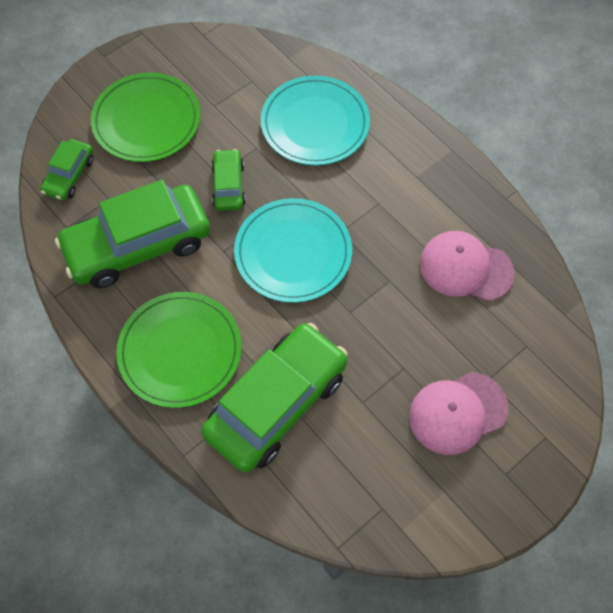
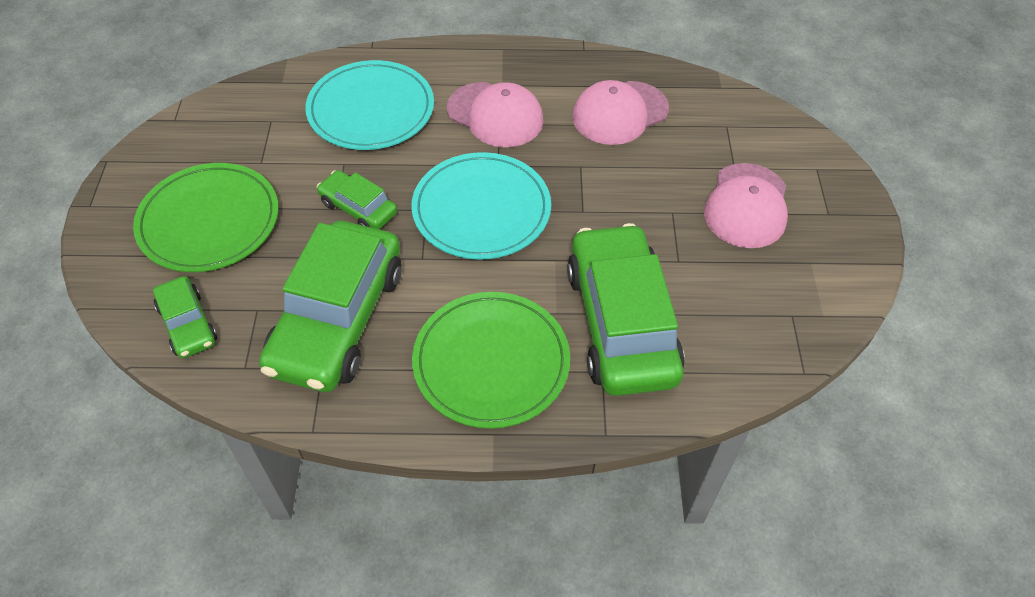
camera: 50 degrees left, 10 degrees down
none -> pink cap [447,82,543,147]

